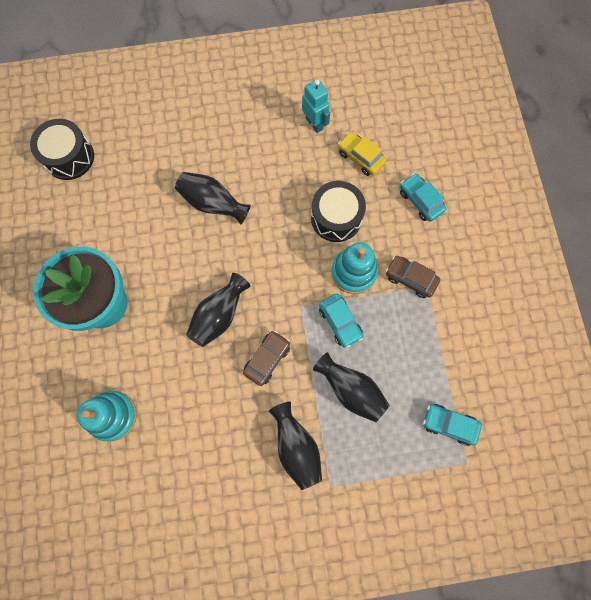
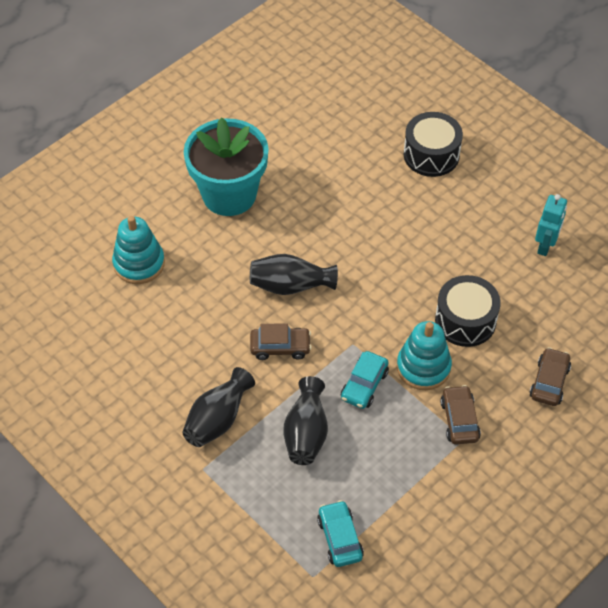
camera: 55 degrees right, 20 degrees down
black drum [30,119,94,180] -> black drum moved to [404,112,463,177]
black vase [175,172,251,224] -> none
yellow car [338,132,387,176] -> none
turquoise car [400,173,446,222] -> brown car [529,347,571,406]

